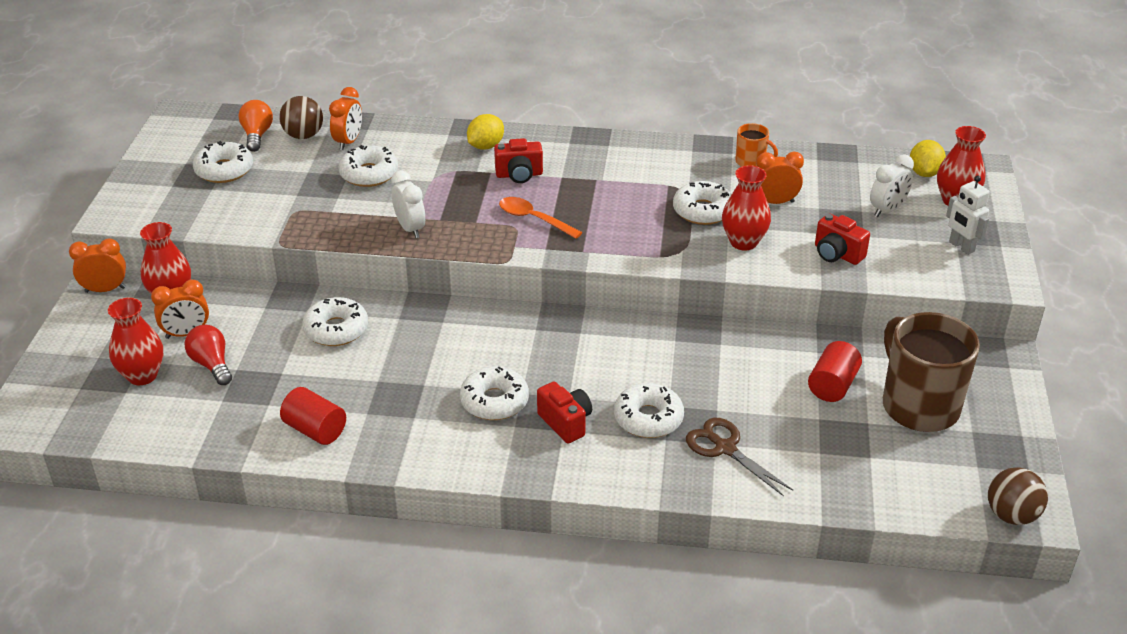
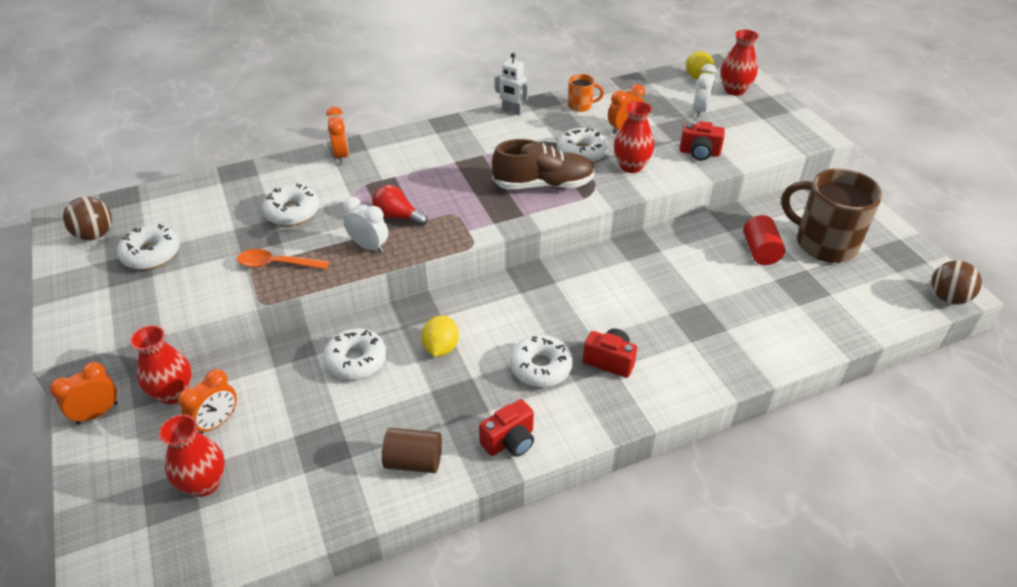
camera: 30 degrees left, 5 degrees up
red light bulb [185,325,232,385] -> red light bulb moved to [372,185,428,226]
orange light bulb [239,100,273,152] -> none
brown ball [279,96,323,139] -> brown ball moved to [63,197,112,240]
red cylinder [280,387,346,445] -> brown cylinder [382,428,442,473]
orange clock [329,87,362,150] -> orange clock moved to [326,106,349,164]
yellow lemon [467,114,504,150] -> yellow lemon moved to [422,315,459,357]
red camera [494,138,543,183] -> red camera moved to [479,399,534,457]
orange spoon [499,197,582,239] -> orange spoon moved to [237,249,329,269]
white donut [614,383,684,438] -> none
brown scissors [686,418,793,496] -> none
white robot [946,176,990,255] -> white robot moved to [495,53,529,116]
none -> brown shoe [492,139,595,189]

